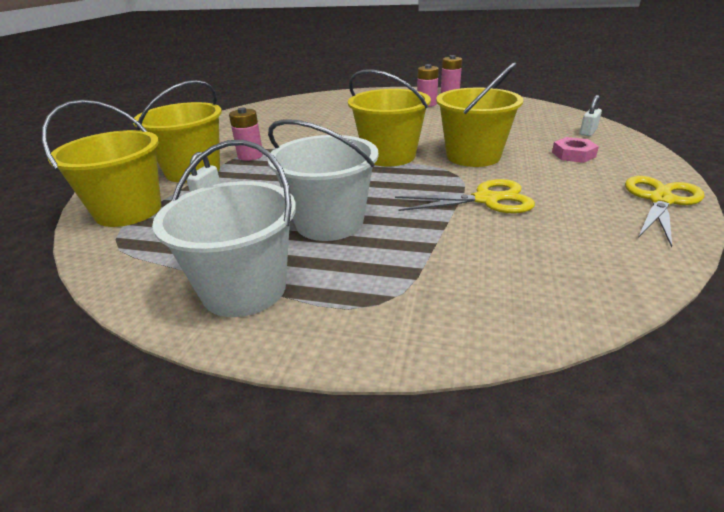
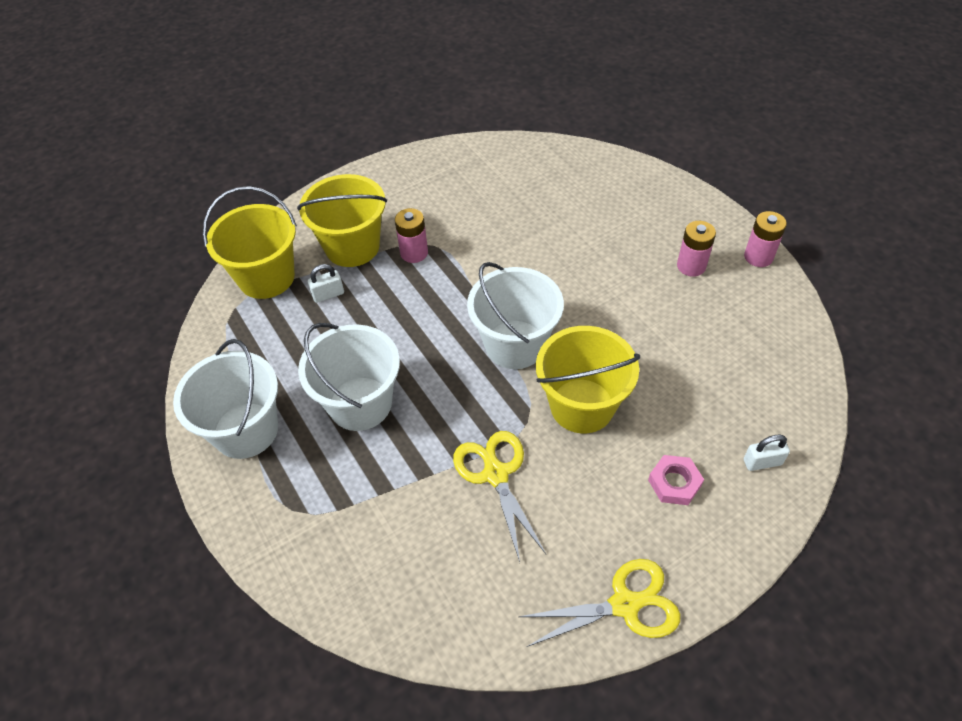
camera: 45 degrees right, 20 degrees up
yellow bucket [348,69,431,166] -> white bucket [467,262,564,369]
yellow scissors [395,179,535,213] -> yellow scissors turned 150 degrees counterclockwise [453,431,546,562]

